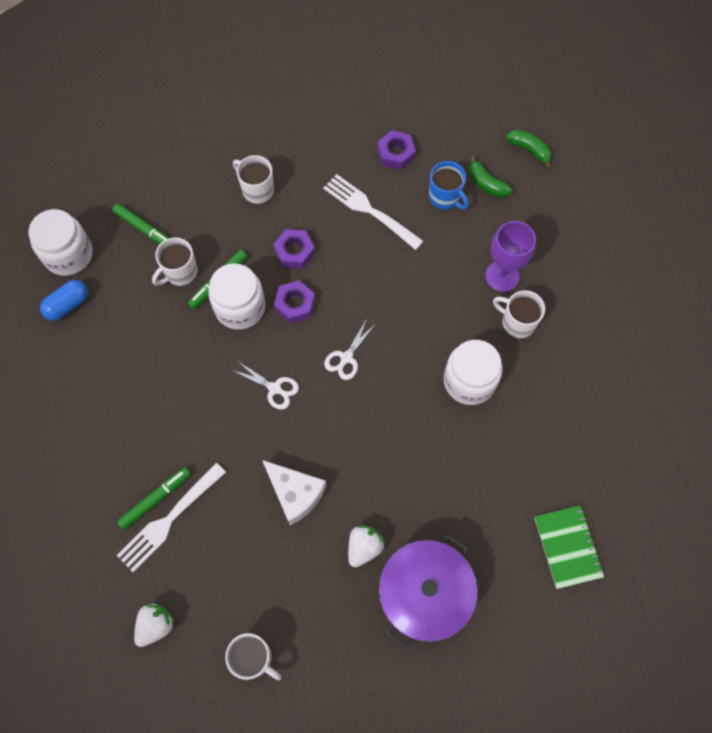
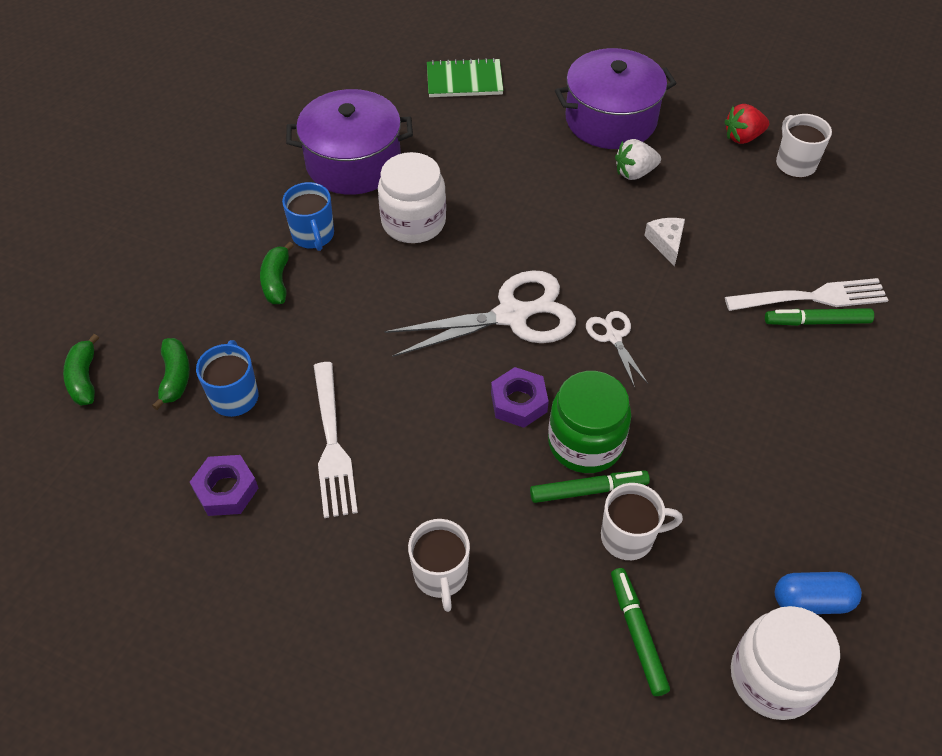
camera: 140 degrees left, 15 degrees down
white strawberry [134,603,175,647] -> none
white jar [208,263,265,330] -> green jar [548,371,631,473]
white cheese [262,460,327,526] -> white cheese [644,218,685,267], size x0.62
purple nut [273,229,315,268] -> none
white scissors [324,319,376,380] -> white scissors [385,270,576,357], size x2.03
purple goblet [485,221,536,292] -> green banana [260,242,294,304]
white mug [493,290,545,338] -> blue mug [282,182,334,251]
green notebook [534,505,604,589] -> green notebook turned 60 degrees clockwise [427,58,504,97]
none -> purple pot [286,89,413,195]
none -> red strawberry [724,104,769,144]

